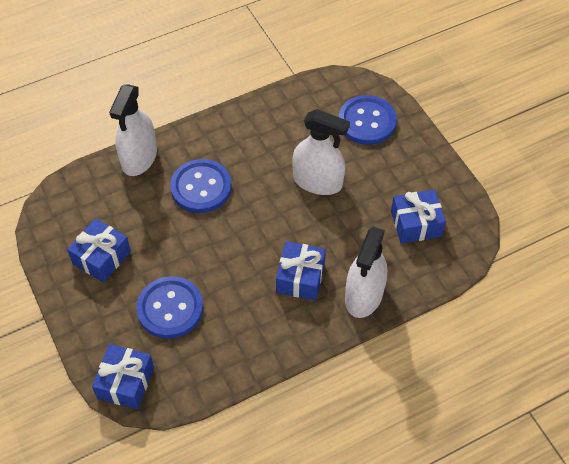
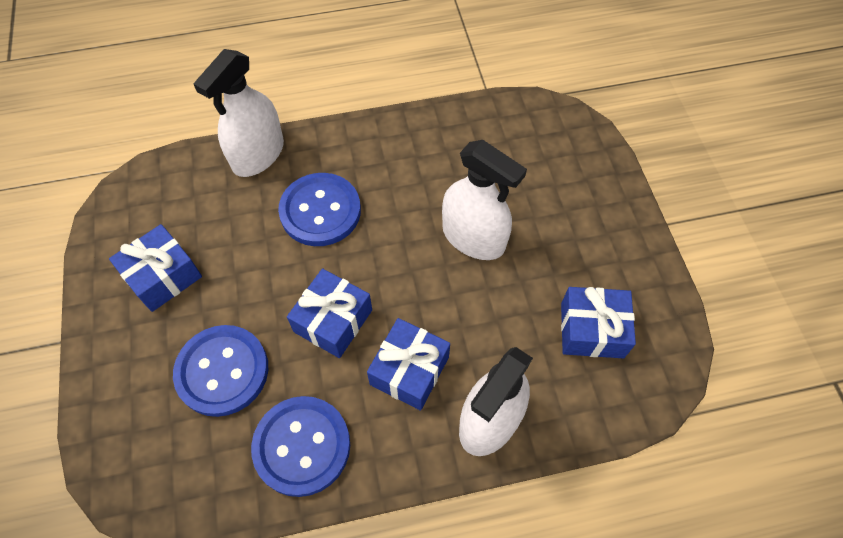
camera: 15 degrees right, 5 degrees up
blue gift [92,344,154,409] -> blue gift moved to [287,268,372,358]
blue button [339,95,397,145] -> blue button moved to [251,396,350,497]

